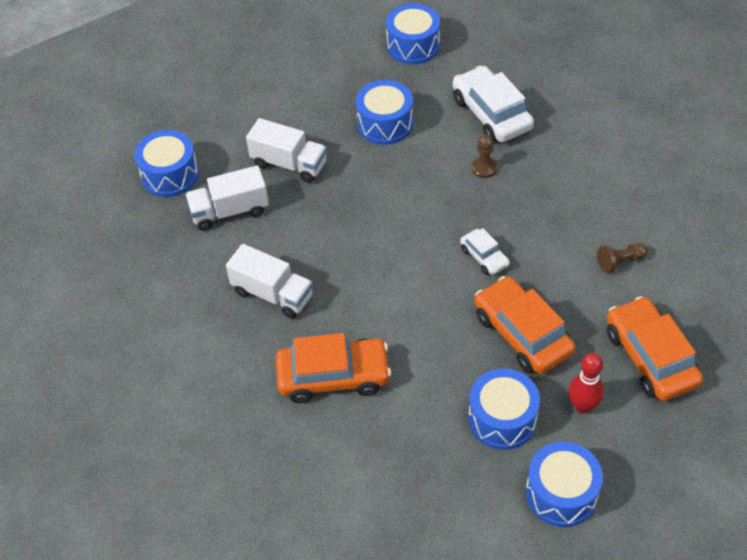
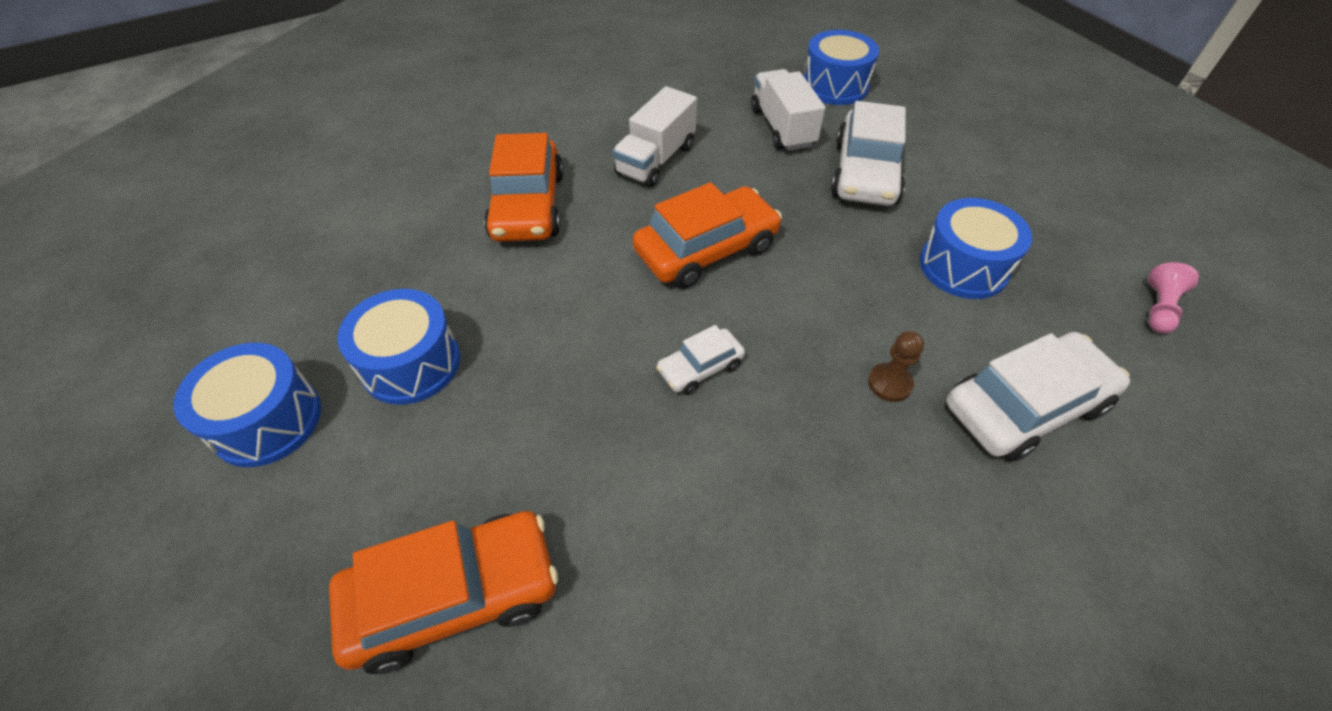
camera: 90 degrees right, 0 degrees up
white truck [246,118,327,183] -> white car [831,101,906,206]
blue drum [386,3,440,64] -> pink pawn [1148,262,1199,333]
orange car [475,276,576,374] -> orange car moved to [633,182,782,288]
red bowling pin [568,353,604,413] -> none
brown pawn [597,243,648,273] -> none

